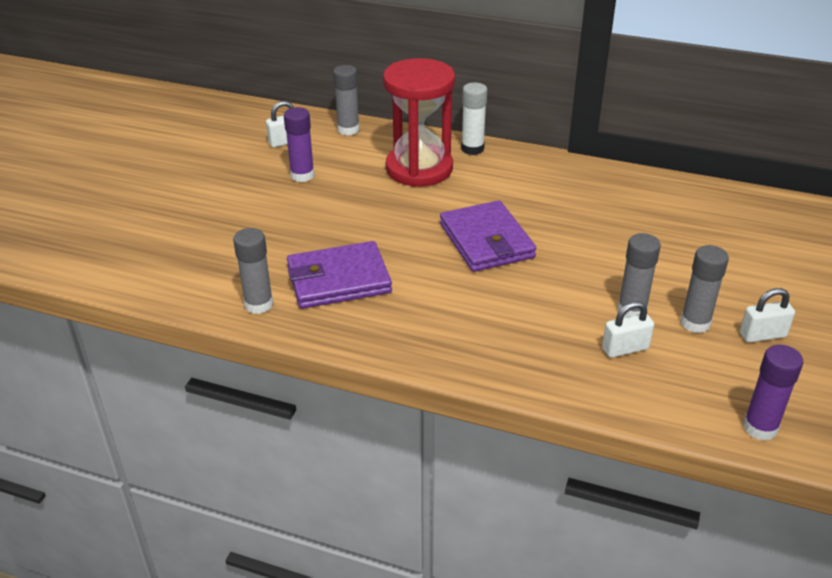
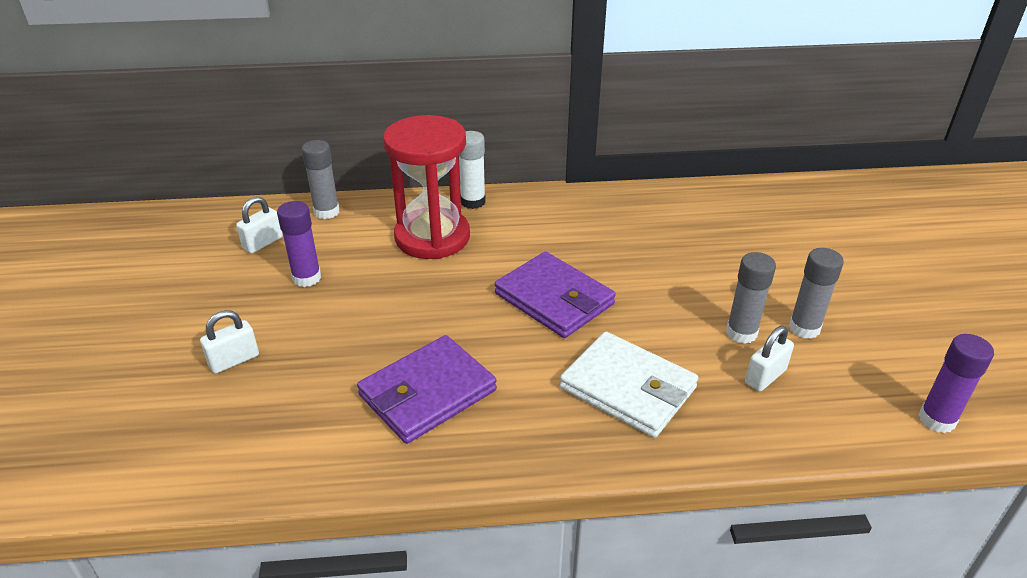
camera: 25 degrees left, 0 degrees up
grey glue stick [233,228,274,314] -> none
white padlock [740,288,795,343] -> white padlock moved to [200,310,259,374]
none -> white wallet [560,332,698,438]

